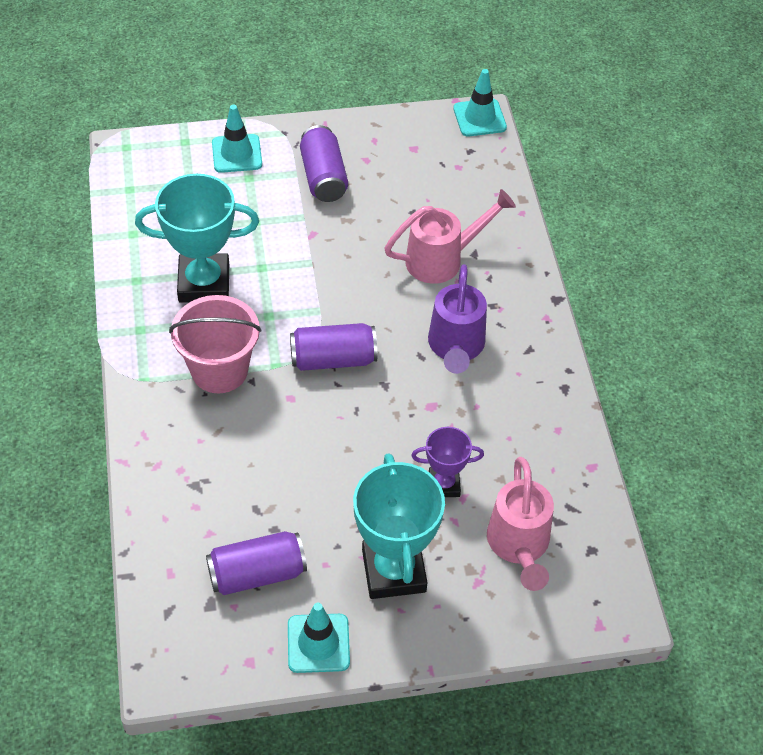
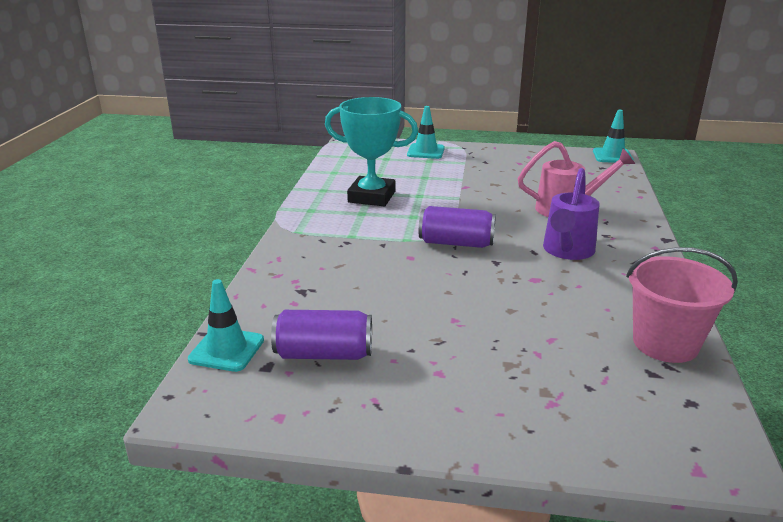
camera: 20 degrees right, 25 degrees down
pink bucket [169,295,261,393] -> pink bucket moved to [626,247,738,363]
turquoise traffic cone [288,603,350,673] -> turquoise traffic cone moved to [188,279,264,372]
purple can [300,125,348,202] -> none
turquoise trophy [353,454,445,599] -> none
purple trophy [411,427,484,497] -> none
pink watering can [487,457,554,591] -> none

